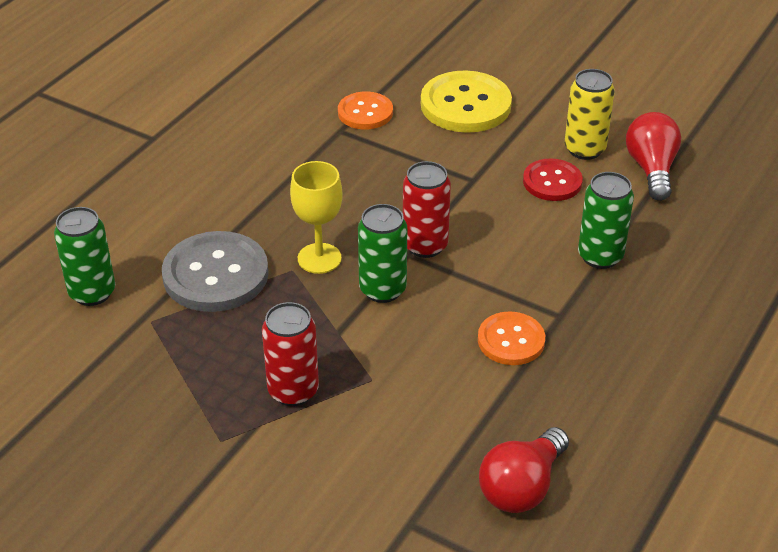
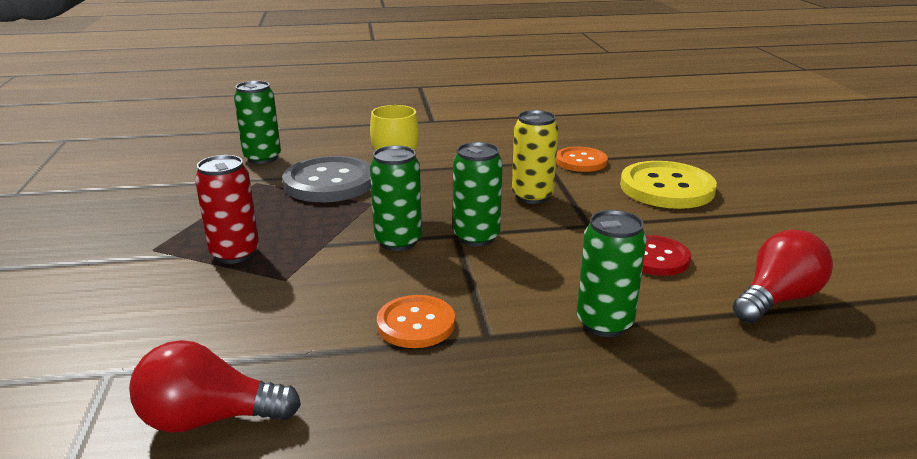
camera: 50 degrees right, 15 degrees down
red can [403,161,451,258] -> green can [453,142,503,247]
yellow can [565,69,615,160] -> yellow can moved to [512,110,558,204]

